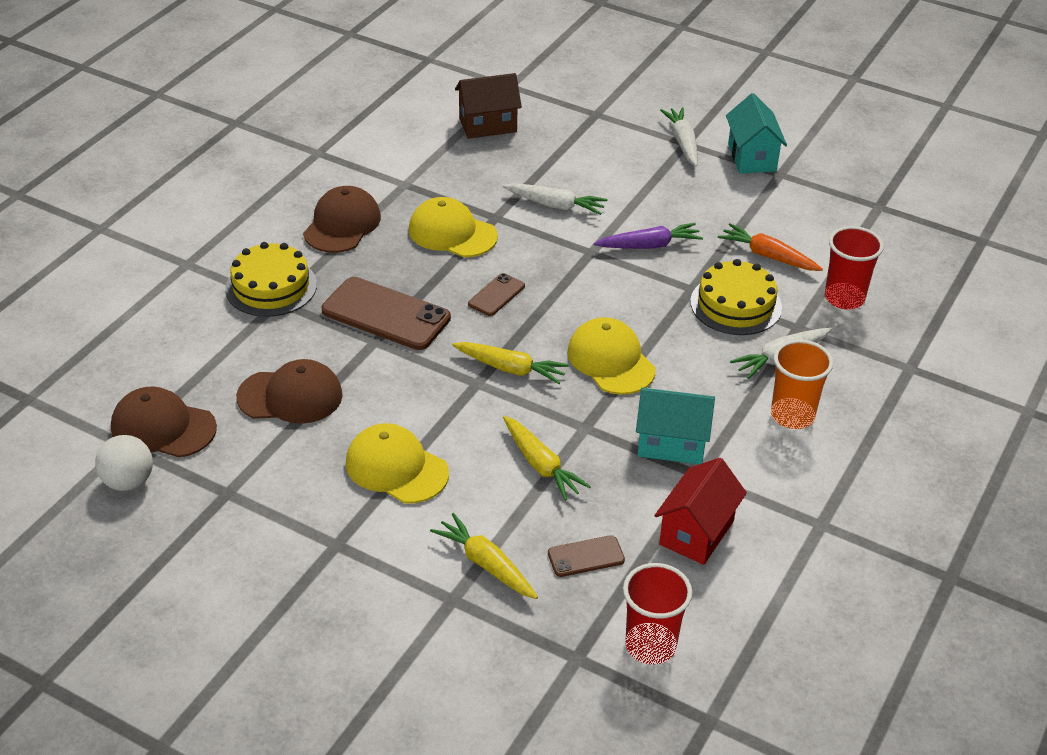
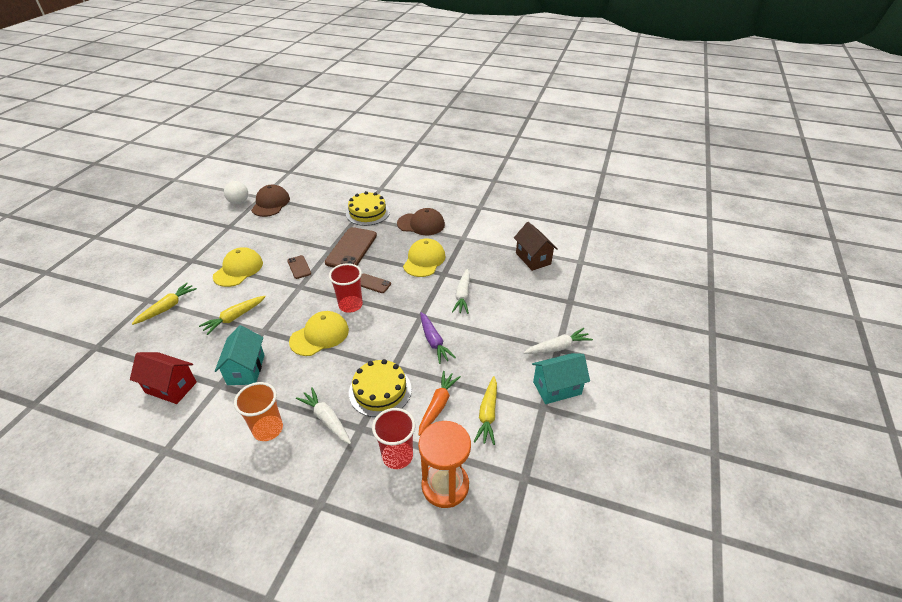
camera: 80 degrees right, 0 degrees up
brown cap [236,359,343,424] -> none
yellow carrot [452,342,569,384] -> yellow carrot moved to [474,376,497,445]
brown phone [548,535,625,577] -> brown phone moved to [287,255,311,279]
red cup [623,563,692,665] -> red cup moved to [329,263,363,313]
none -> orange hourglass [418,421,471,508]

